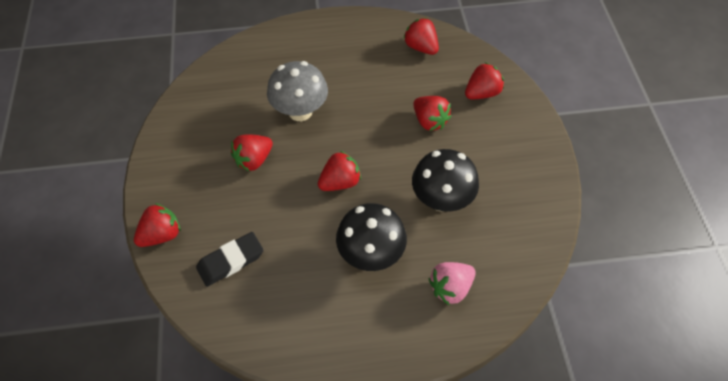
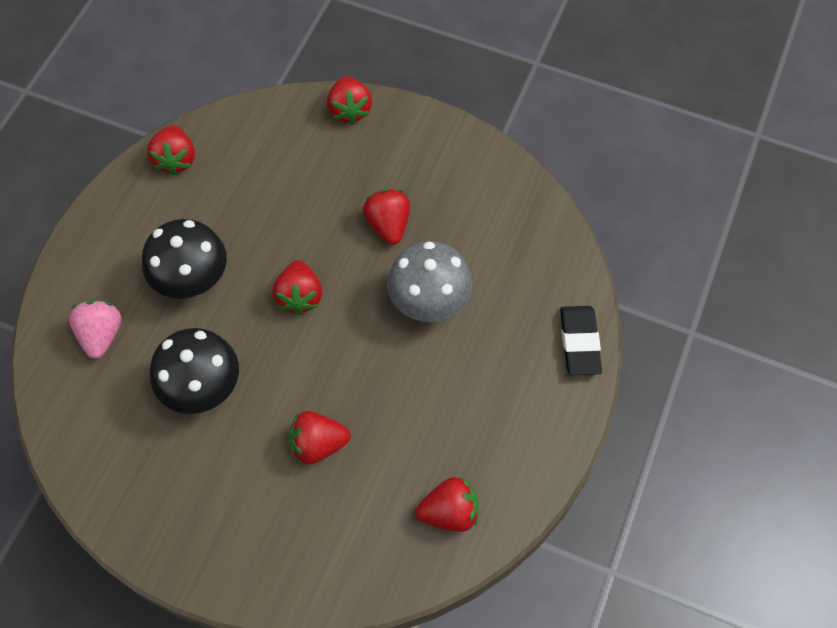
camera: 120 degrees right, 5 degrees up
black eraser [196,232,264,287] -> black eraser moved to [560,306,602,375]
red strawberry [465,63,504,99] -> red strawberry moved to [147,125,195,175]

